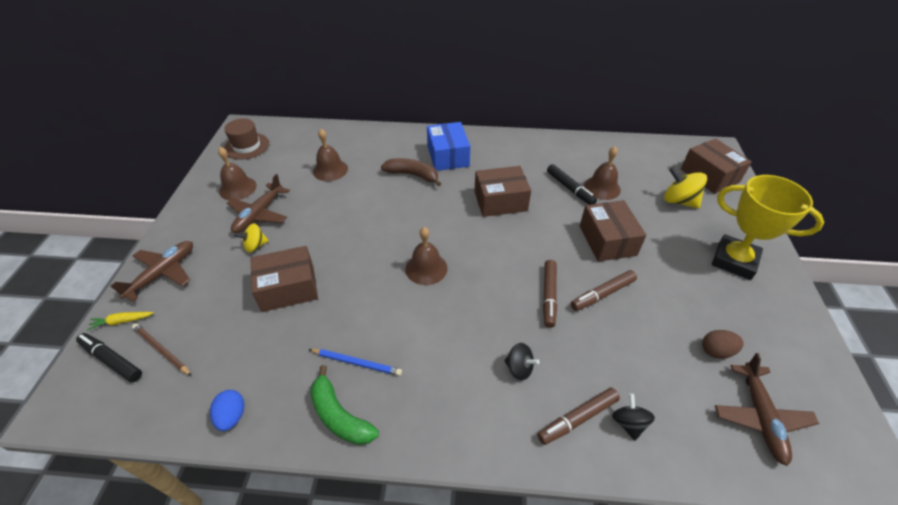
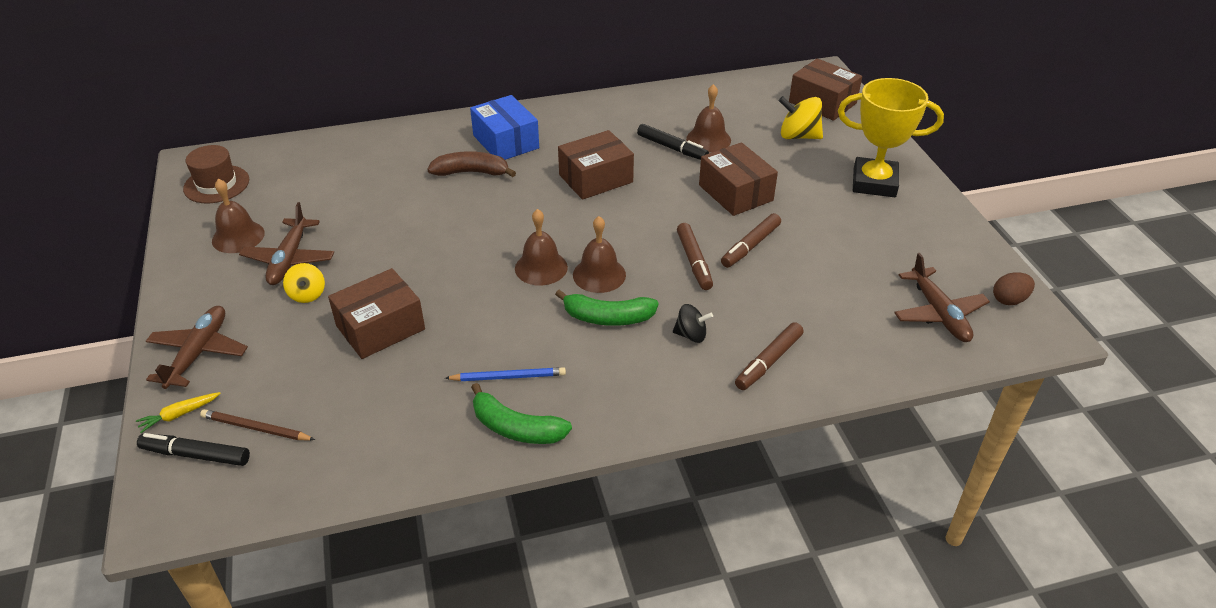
camera: 20 degrees left, 5 degrees down
blue egg [210,390,244,431] -> none
yellow spinning top [234,223,268,252] -> yellow spinning top turned 60 degrees counterclockwise [283,263,325,303]
brown bell [313,129,348,181] -> brown bell moved to [573,216,626,293]
black spinning top [612,394,655,441] -> none
brown egg [702,330,744,359] -> brown egg moved to [993,272,1035,305]
none -> green banana [555,289,659,326]

